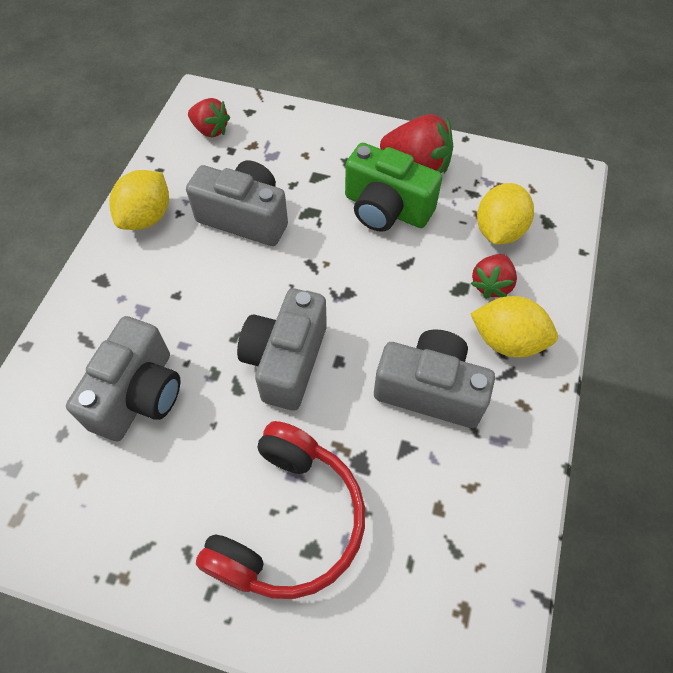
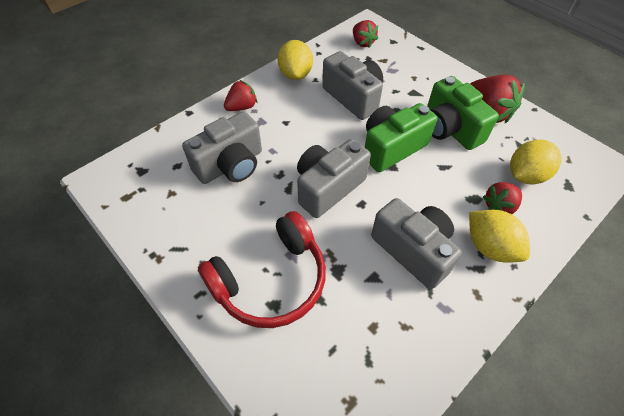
camera: 30 degrees right, 5 degrees down
yellow lemon [109,170,169,230] -> yellow lemon turned 60 degrees counterclockwise [277,40,313,80]
none -> red strawberry [224,80,257,111]
none -> green camera [365,103,437,172]

